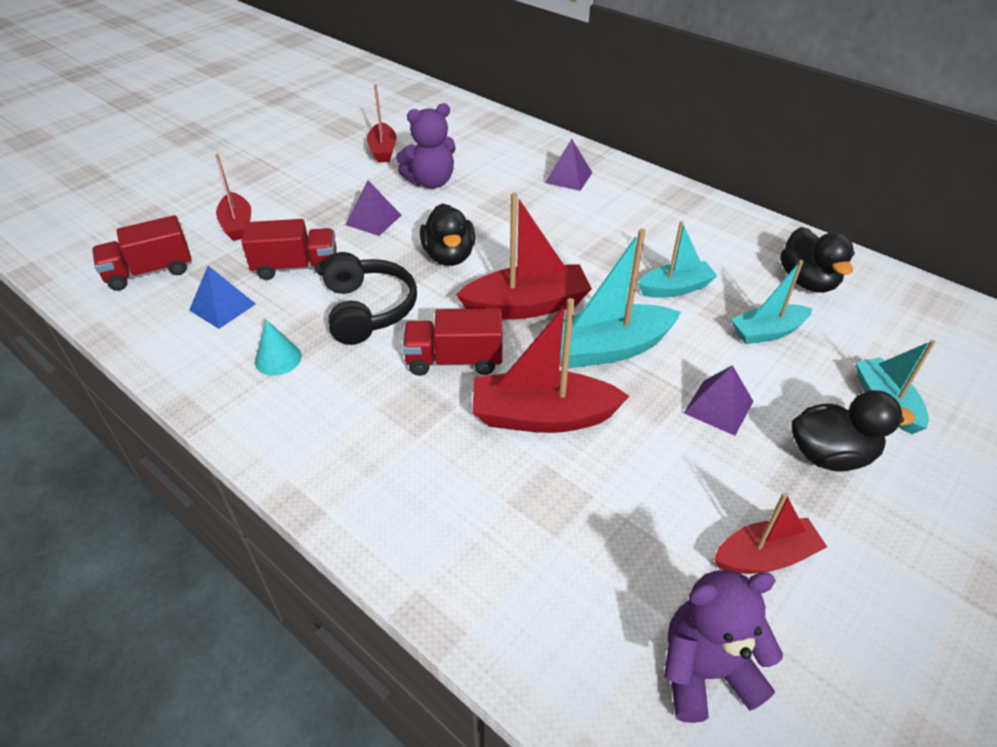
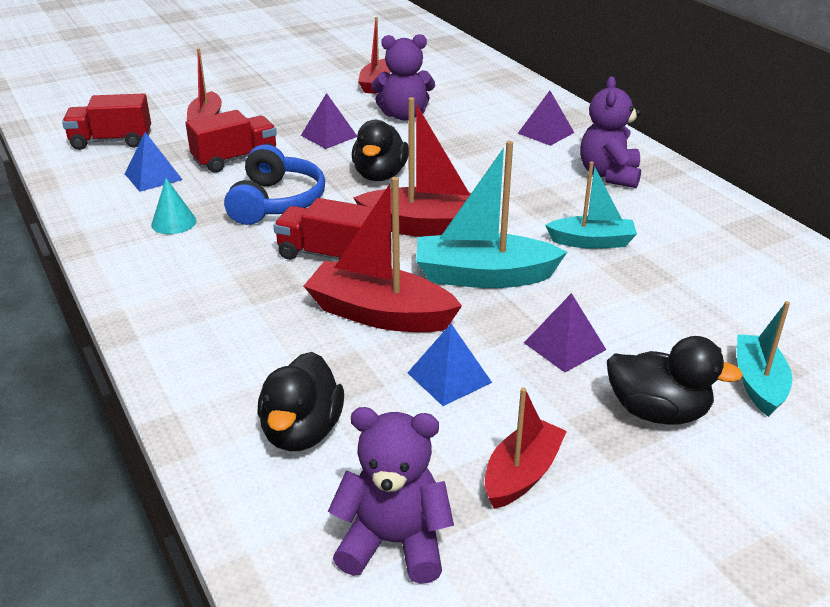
camera: 20 degrees right, 10 degrees down
red truck [241,219,337,280] -> red truck turned 45 degrees counterclockwise [185,110,277,173]
black headphones [322,252,417,345] -> blue headphones [224,144,325,225]
red boat [714,492,827,574] -> red boat turned 60 degrees counterclockwise [485,387,567,509]
turquoise boat [731,260,812,344] -> none
black duck [780,227,855,293] -> black duck moved to [257,352,344,451]
none -> blue pyramid [408,324,492,406]
none -> purple teddy bear [580,76,641,188]

